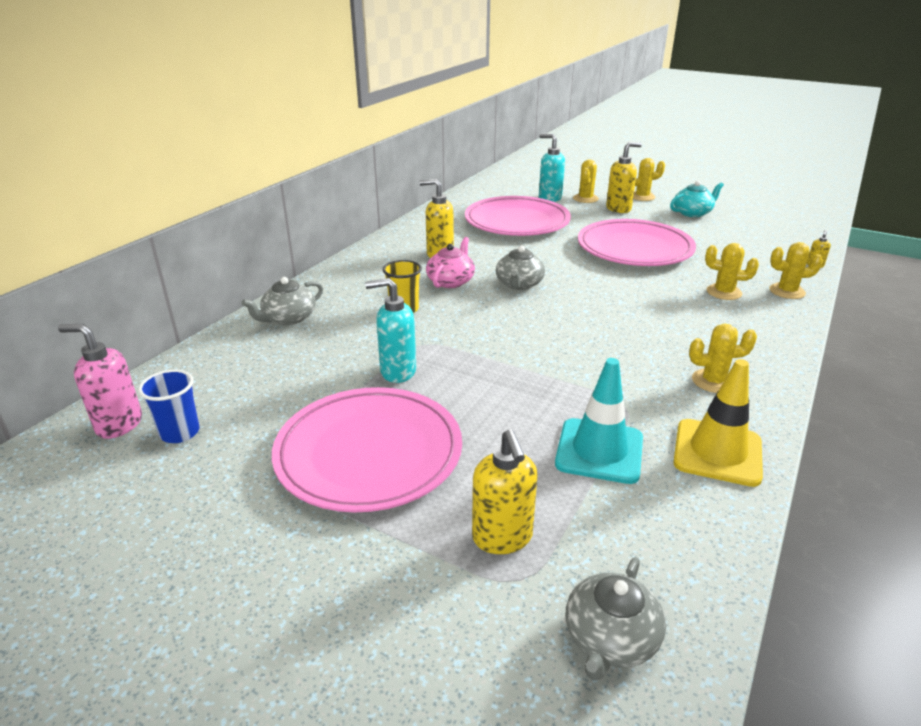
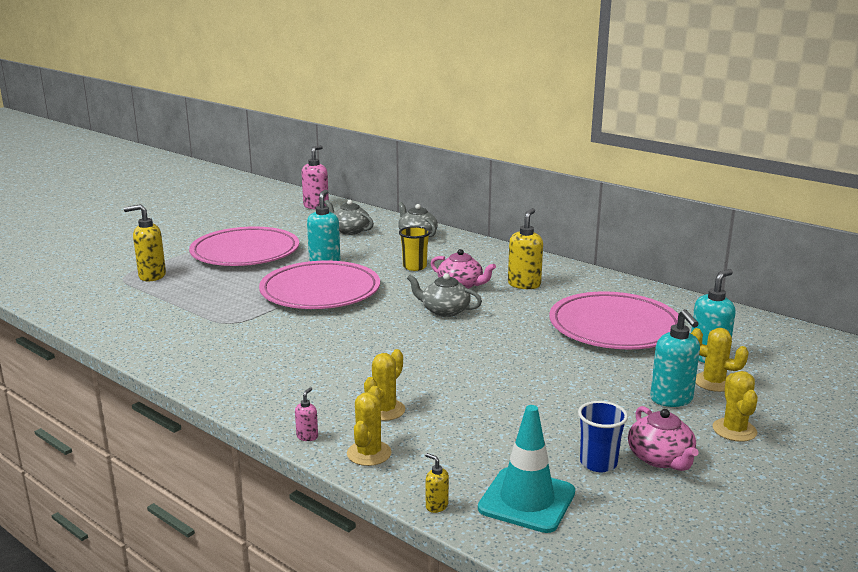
camera: 100 degrees right, 10 degrees down
blue cup [138,370,200,443] -> blue cup moved to [578,401,628,472]
turquoise traffic cone [555,358,643,484] -> turquoise traffic cone moved to [478,405,575,533]
grey teapot [566,557,666,681] -> grey teapot moved to [324,200,374,235]
pink plate [578,219,696,266] -> pink plate moved to [259,260,380,309]
yellow soap dispenser [606,142,642,213] -> turquoise soap dispenser [650,309,700,407]
turquoise teapot [670,181,724,217] -> pink teapot [628,406,699,471]
yellow traffic cone [673,359,763,487] -> none
yellow cactus [689,324,757,393] -> none
none -> pink soap dispenser [295,387,318,441]

